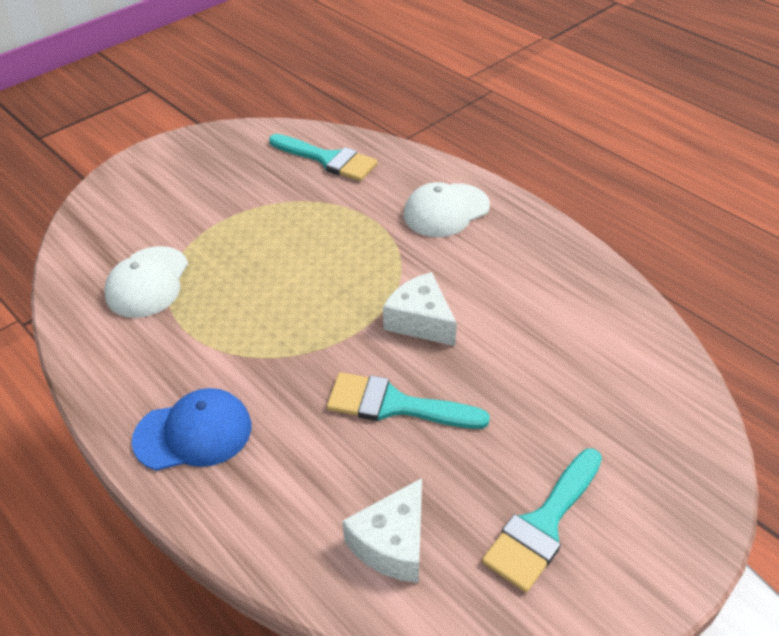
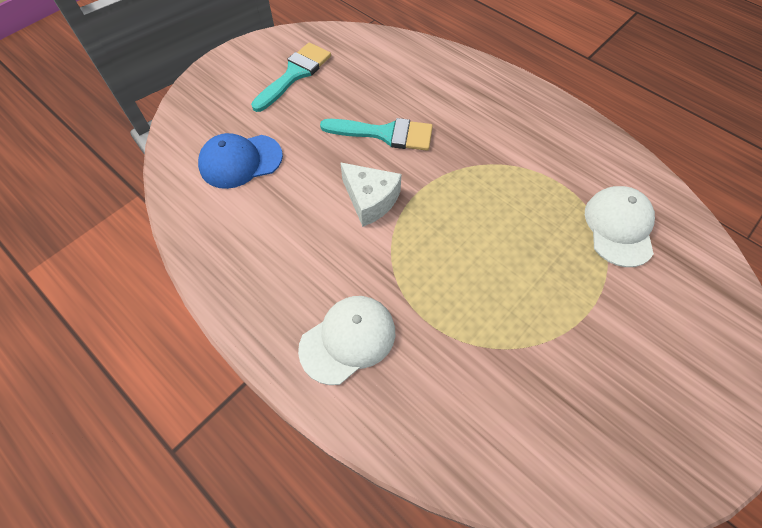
camera: 175 degrees right, 15 degrees up
blue cap [132,388,251,471] -> blue cap moved to [198,133,283,189]
turquoise brush [269,134,378,181] -> none
white cheese [342,478,422,583] -> none

